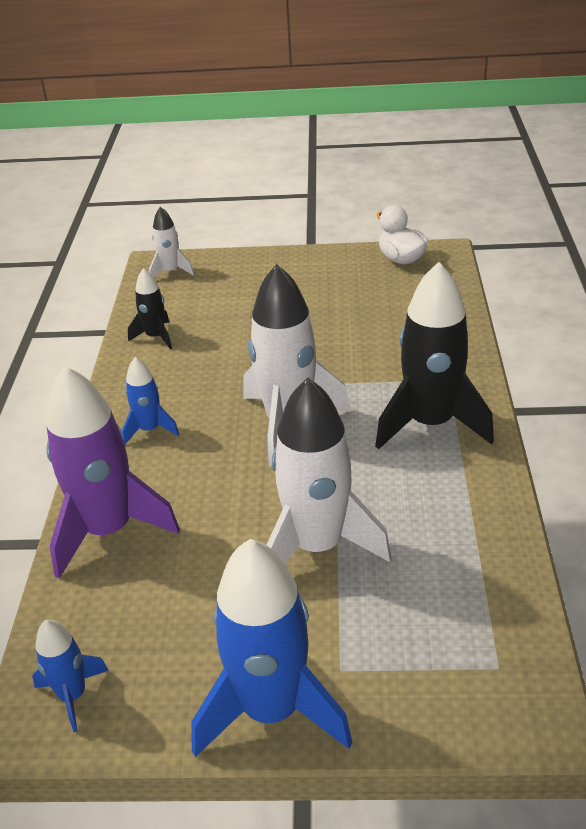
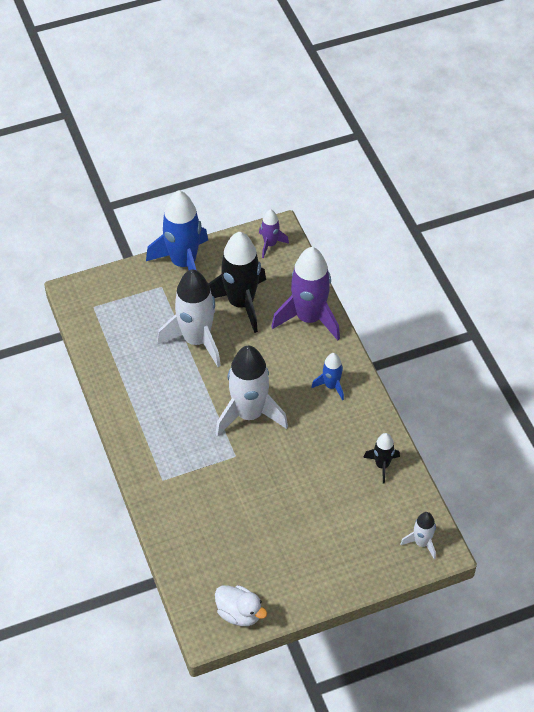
camera: 155 degrees right, 15 degrees up
blue rocket [32,620,109,732] -> purple rocket [259,209,289,258]
black rocket [375,262,494,450] -> black rocket moved to [208,232,266,333]

